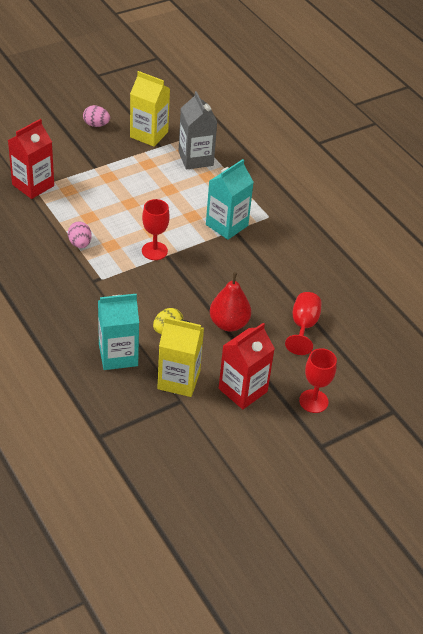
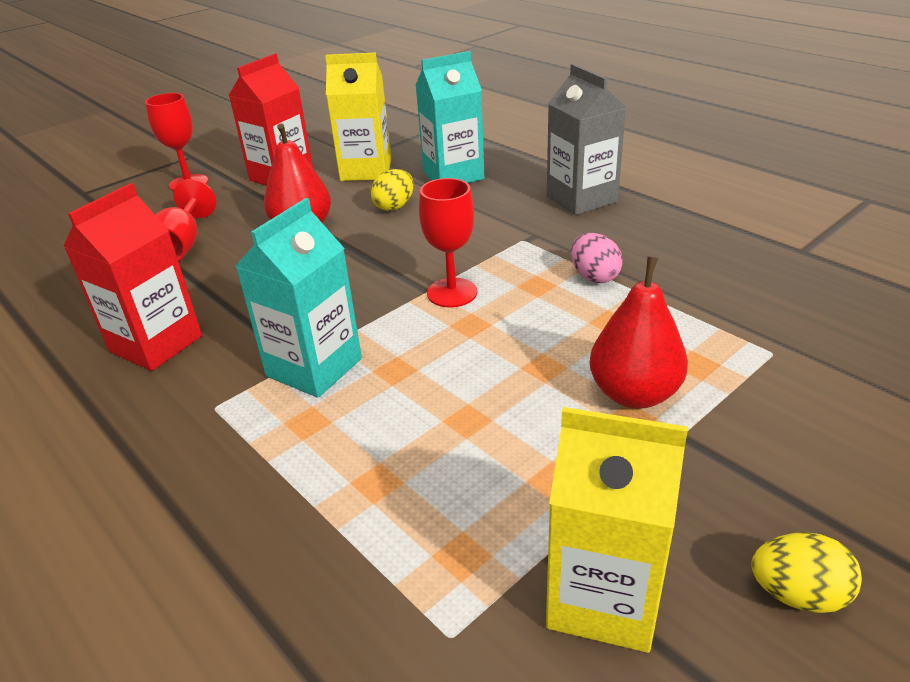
camera: 175 degrees right, 10 degrees down
red carton [8,119,54,199] -> red carton moved to [63,183,202,371]
pink egg [83,105,110,127] -> yellow egg [751,532,862,613]
grey carton [178,91,218,170] -> grey carton moved to [547,64,626,215]
none -> red pear [590,256,688,409]

